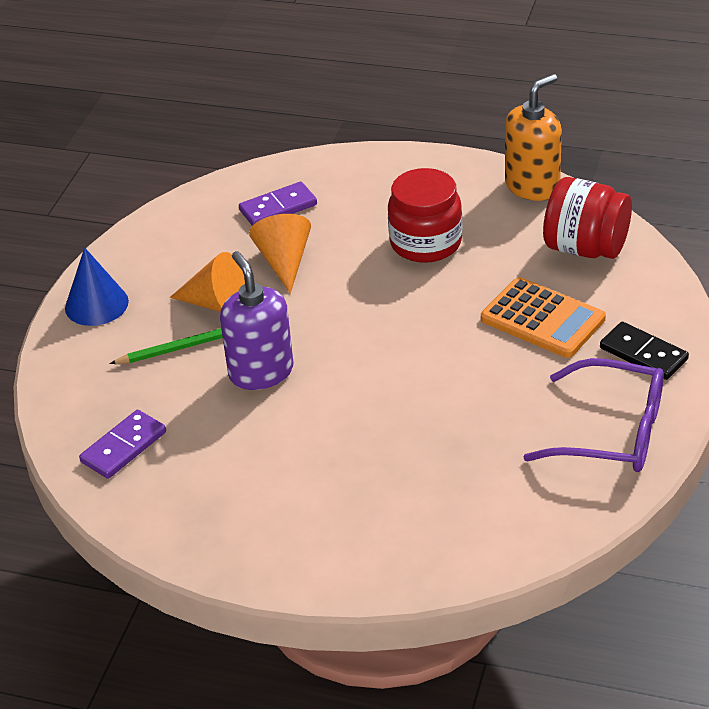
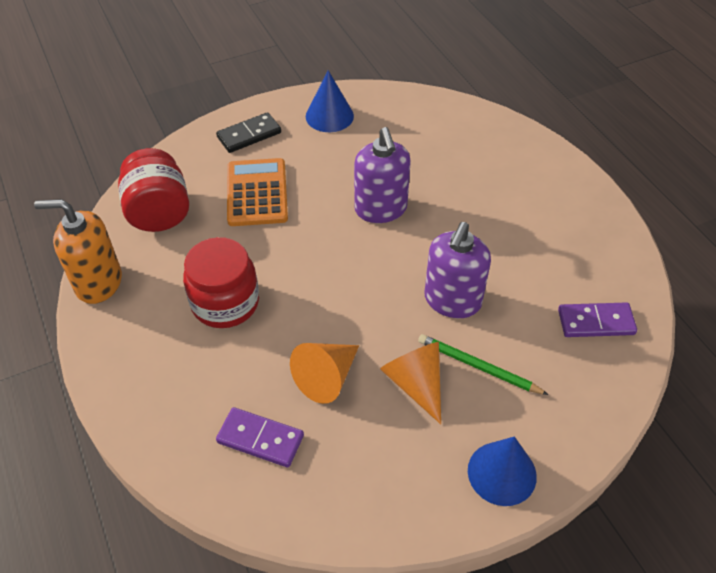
camera: 135 degrees left, 10 degrees up
purple glasses [523,358,664,472] -> blue cone [306,70,354,132]
black domino [600,322,689,380] -> black domino turned 60 degrees clockwise [216,112,281,153]
none -> purple soap dispenser [354,127,411,223]

